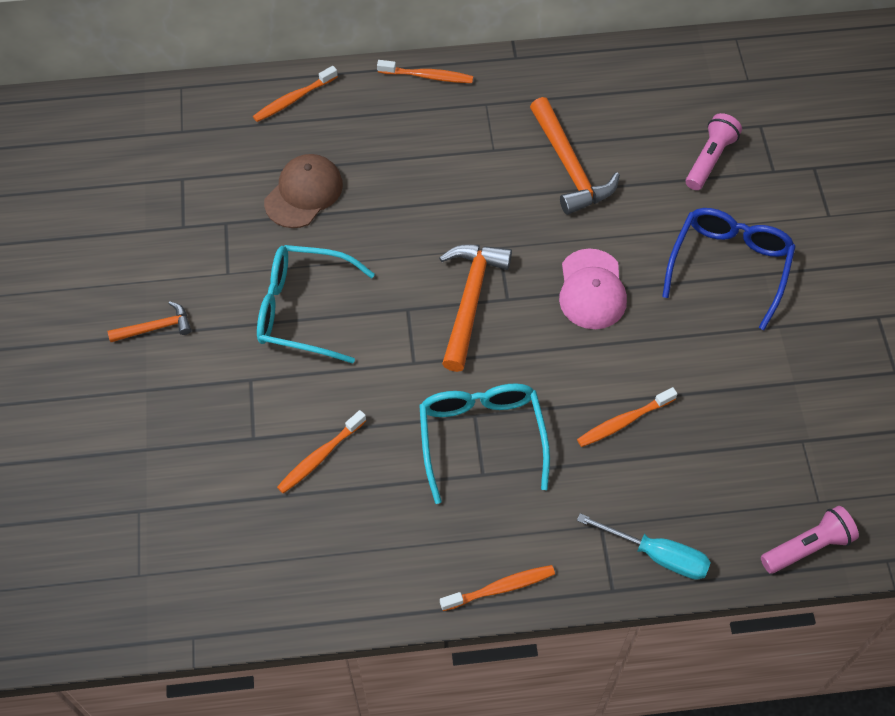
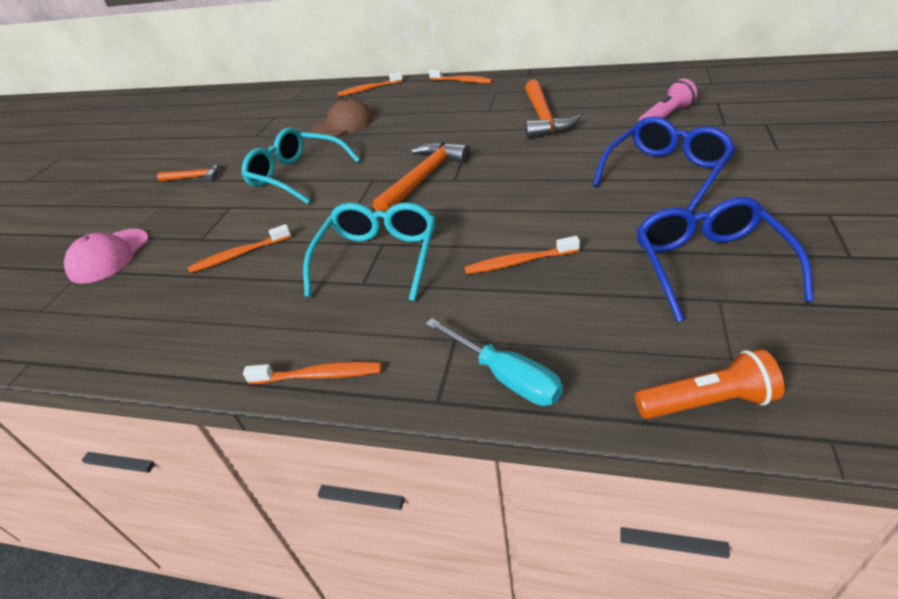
camera: 25 degrees right, 20 degrees down
pink cap [559,249,627,329] -> pink cap moved to [64,229,149,284]
pink flashlight [761,506,859,573] -> orange flashlight [635,349,785,419]
none -> blue glasses [636,197,814,322]

